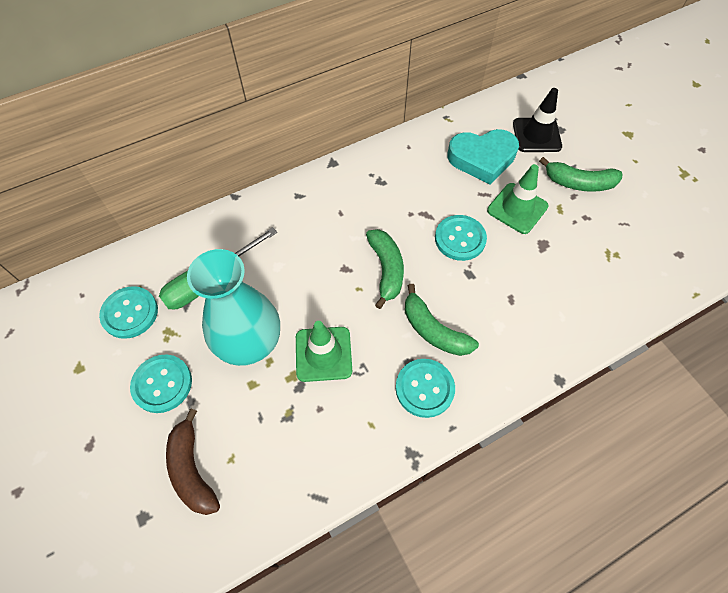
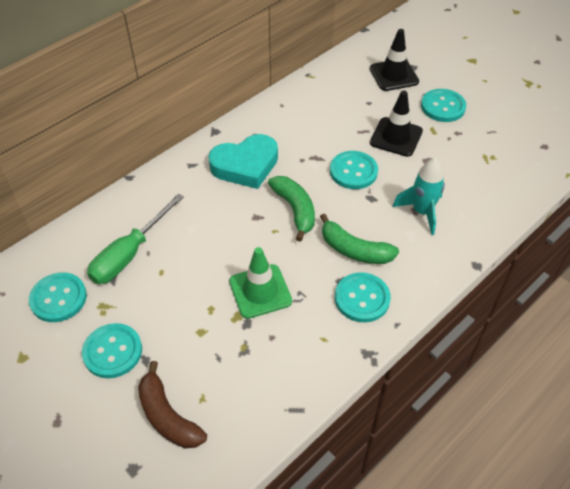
camera: 15 degrees left, 10 degrees down
turquoise vase [187,249,280,366] -> none
turquoise heart [447,129,519,185] -> turquoise heart moved to [208,134,278,189]
green traffic cone [487,164,548,234] -> black traffic cone [370,90,423,157]
green banana [539,157,622,192] -> turquoise button [421,89,466,122]
none -> turquoise rocket [393,158,445,235]

